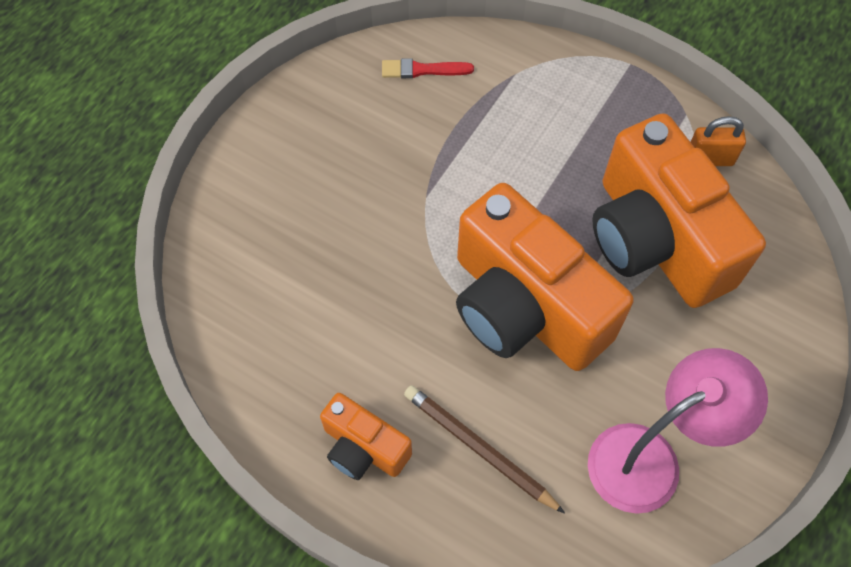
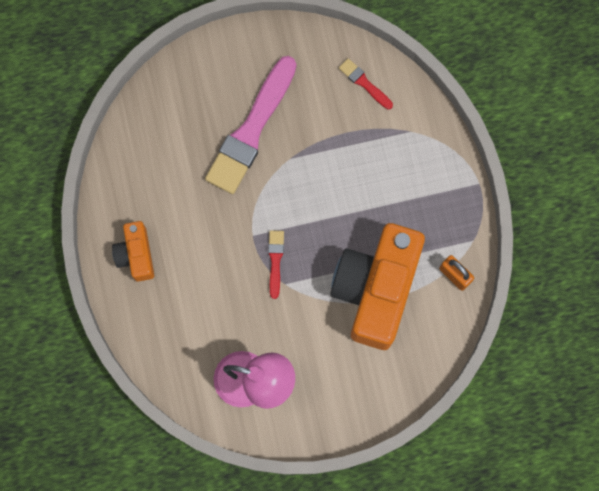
camera: 45 degrees right, 15 degrees up
brown pencil [404,385,565,514] -> none
orange camera [456,183,634,371] -> red brush [268,230,284,299]
none -> pink brush [205,56,297,194]

